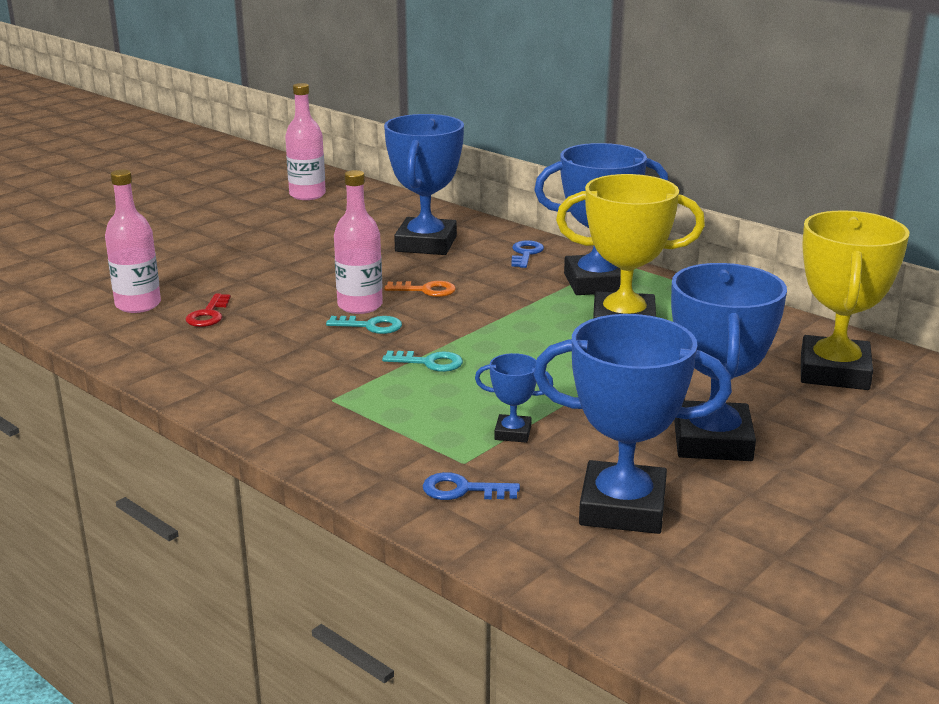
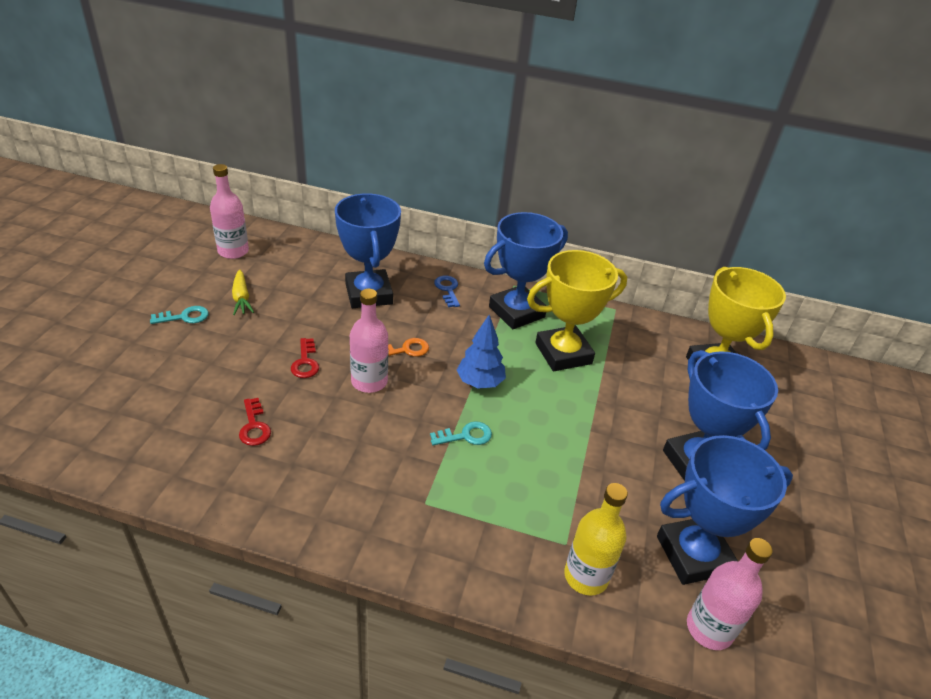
camera: 30 degrees left, 15 degrees up
pink bottle [105,170,161,313] -> pink bottle moved to [687,538,773,650]
turquoise key [326,316,402,334] -> turquoise key moved to [150,306,209,324]
blue key [422,472,520,500] -> yellow bottle [564,483,628,596]
blue trophy [475,353,553,443] -> none
none -> yellow carrot [232,270,254,315]
none -> red key [291,338,319,378]
none -> blue tree [457,315,506,389]

